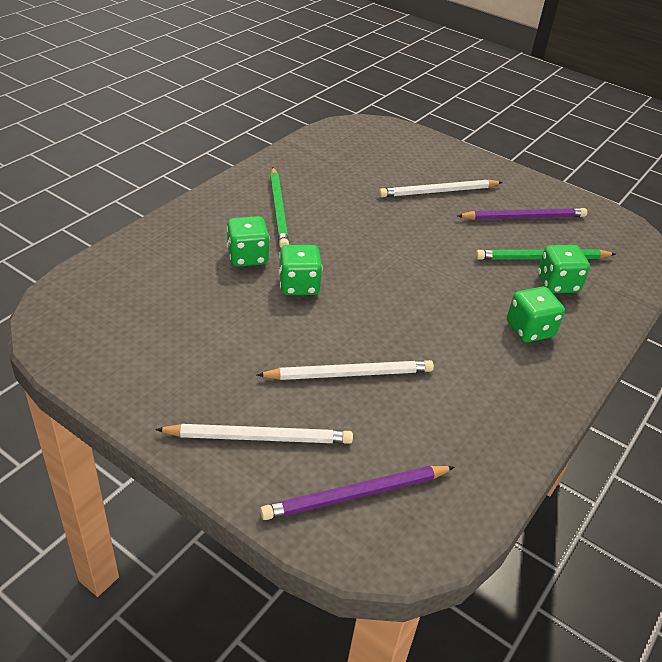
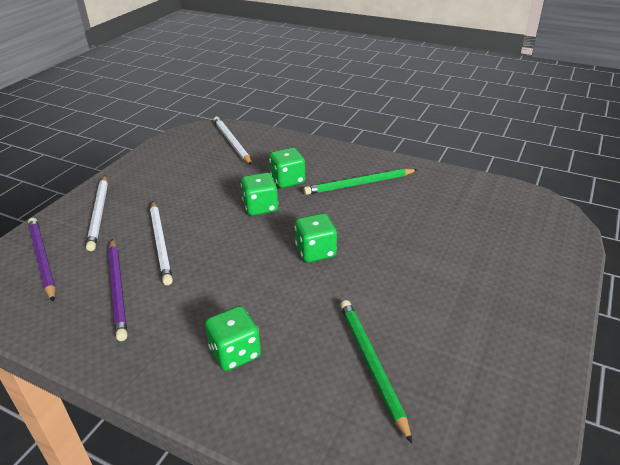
camera: 85 degrees right, 5 degrees down
white pencil [379,179,503,197] -> white pencil moved to [213,117,252,165]
purple pencil [457,208,587,220] -> purple pencil moved to [108,239,127,341]
green dice [538,245,590,293] -> green dice moved to [295,213,337,262]

